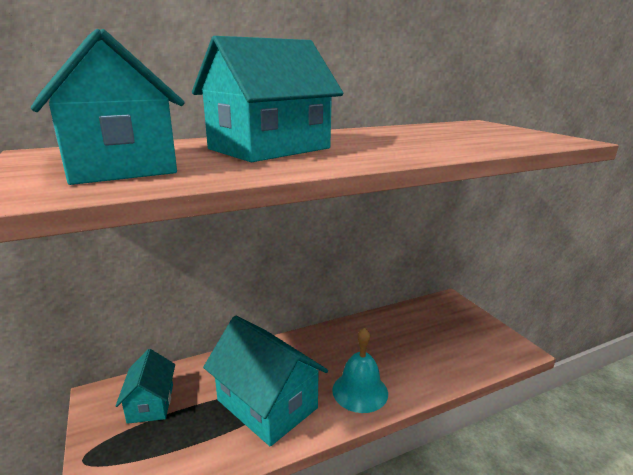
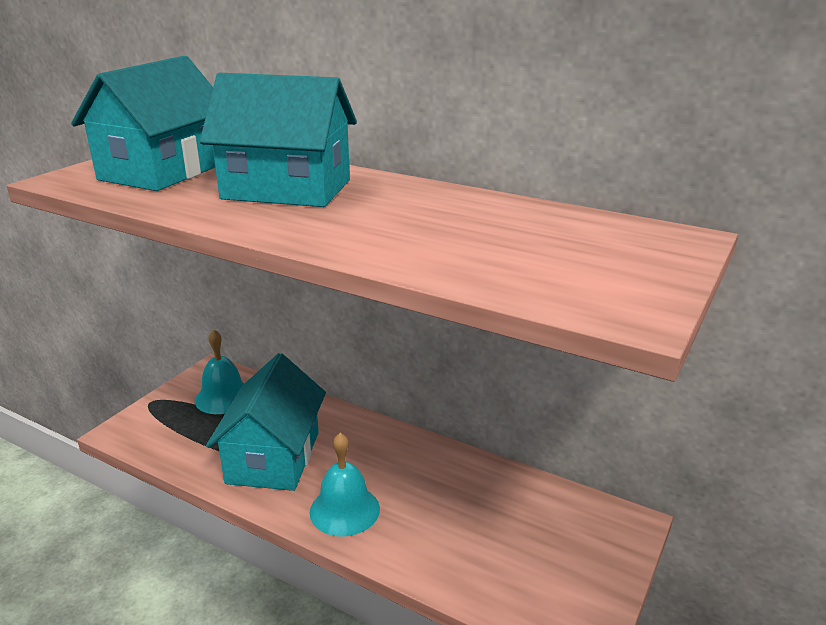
camera: 55 degrees right, 5 degrees up
turquoise house [116,349,175,424] -> turquoise bell [195,329,244,414]

